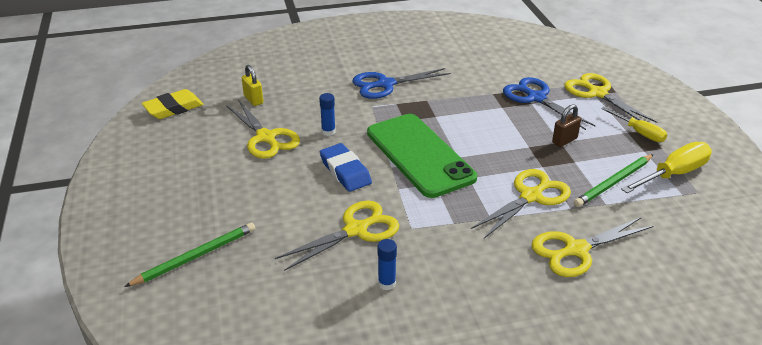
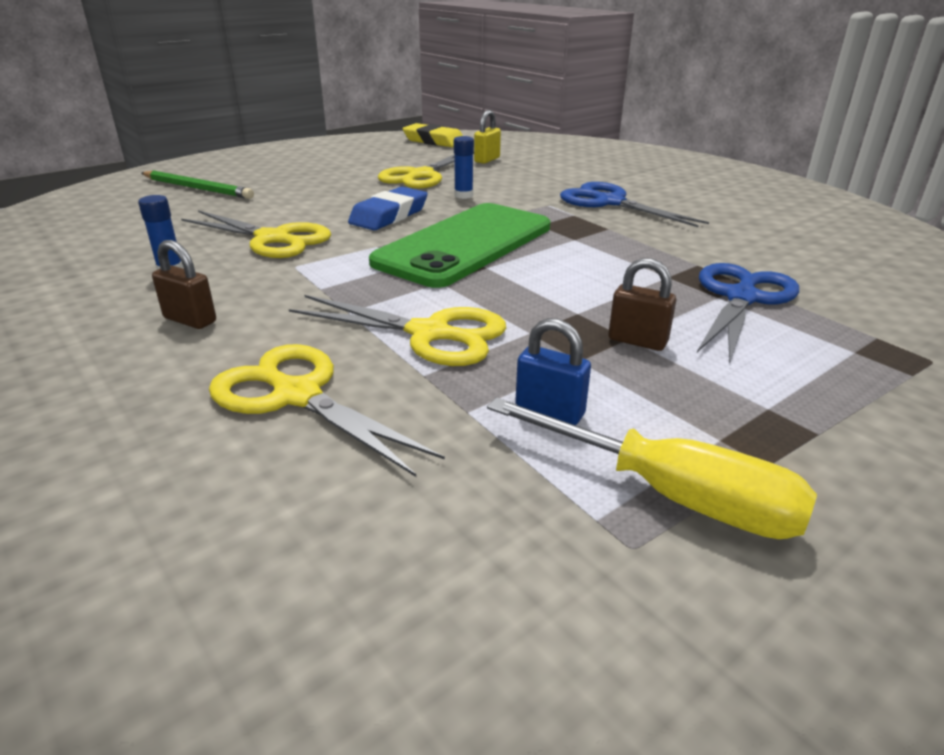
camera: 65 degrees right, 5 degrees down
yellow scissors [565,73,657,123] -> none
green pencil [574,154,653,207] -> blue padlock [515,318,591,425]
yellow screwdriver [601,107,667,142] -> none
none -> brown padlock [152,240,216,329]

